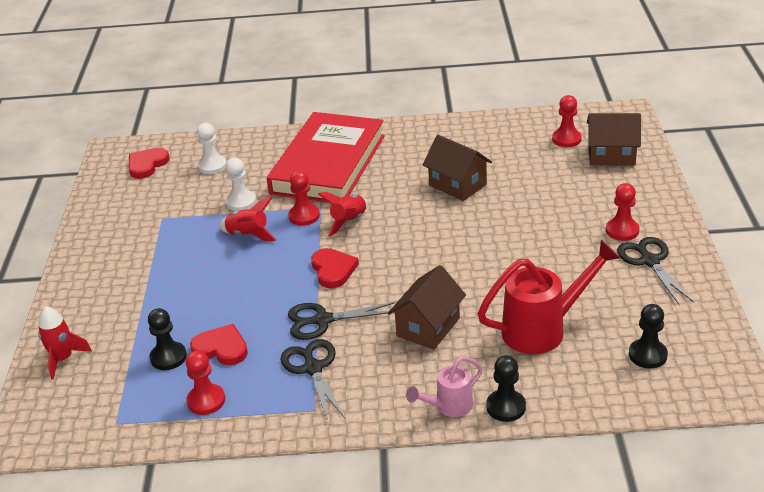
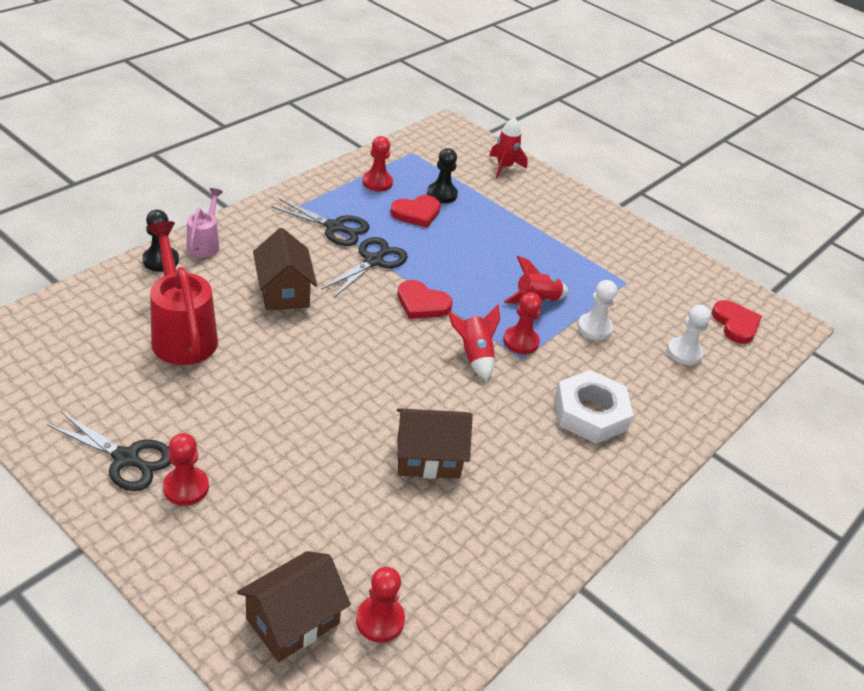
camera: 125 degrees right, 5 degrees up
red book [267,112,385,203] -> white nut [555,370,633,444]
red watering can [478,240,620,354] -> red watering can turned 135 degrees clockwise [147,221,218,365]
black pawn [629,304,668,368] -> none

